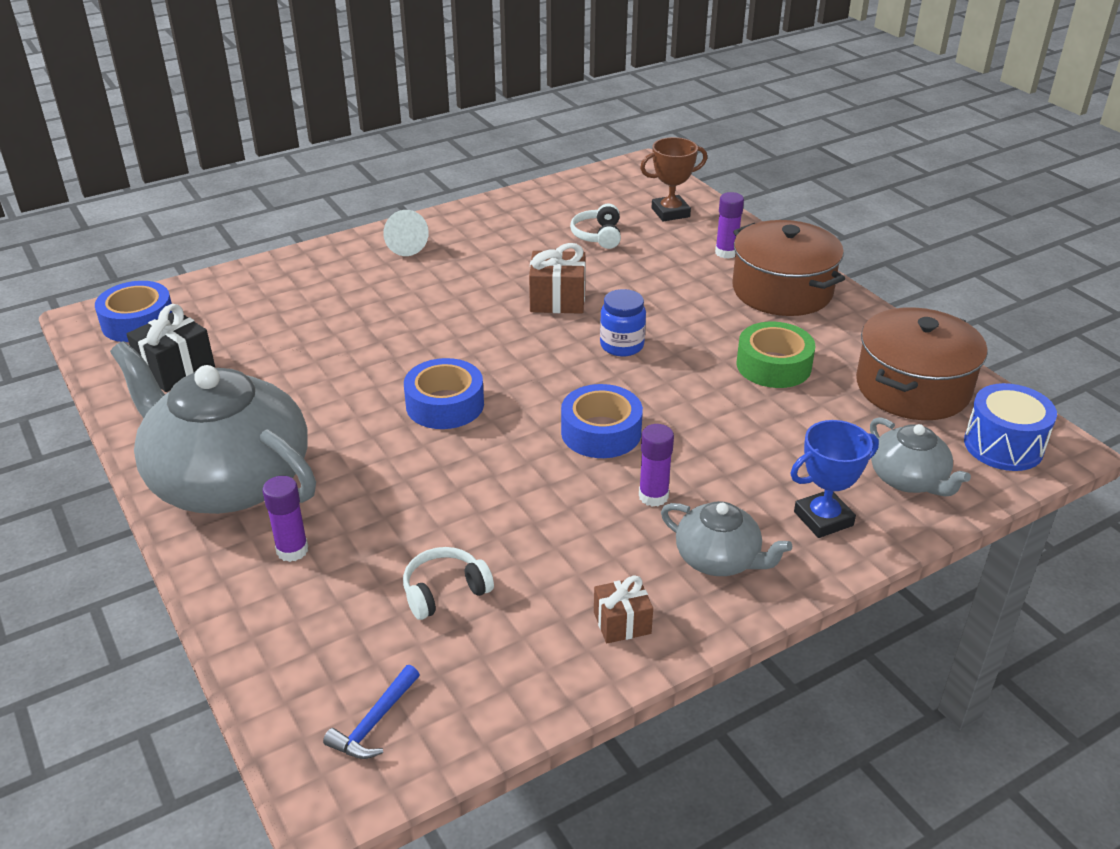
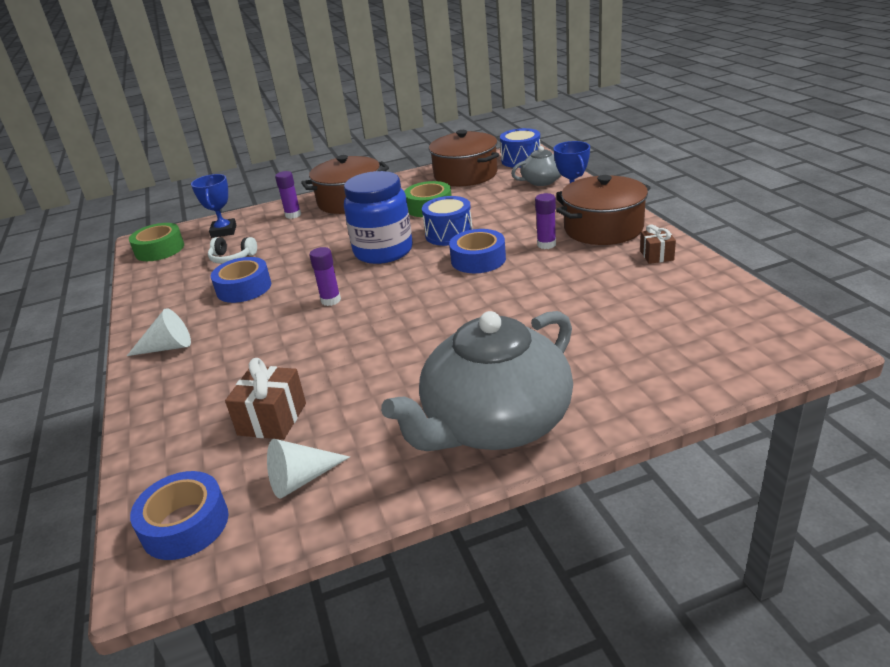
camera: 75 degrees left, 5 degrees down
black gift [127,304,215,392] -> white cone [267,439,350,499]
purple glue stick [262,476,308,562] -> purple glue stick moved to [309,247,341,306]
blue hammer [323,665,420,759] -> none
white headphones [403,547,494,620] -> none
blue tape [404,358,484,429] -> blue tape moved to [211,257,271,303]
brown gift [529,243,585,314] -> brown gift moved to [225,358,306,440]
blue jar [600,289,646,357] -> blue jar [344,171,413,264], size x1.91
brown trophy [640,137,707,222] -> blue trophy [191,174,236,238]
grey teapot [661,501,792,576] -> brown pot [556,175,651,245]
none -> green tape [129,223,184,261]
none -> blue drum [422,196,473,246]

